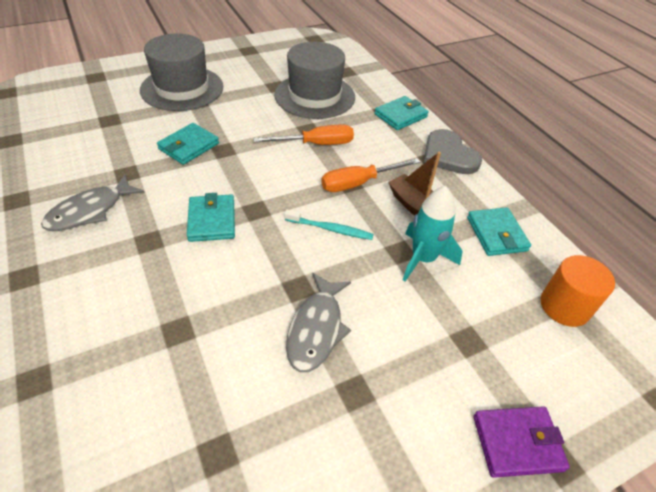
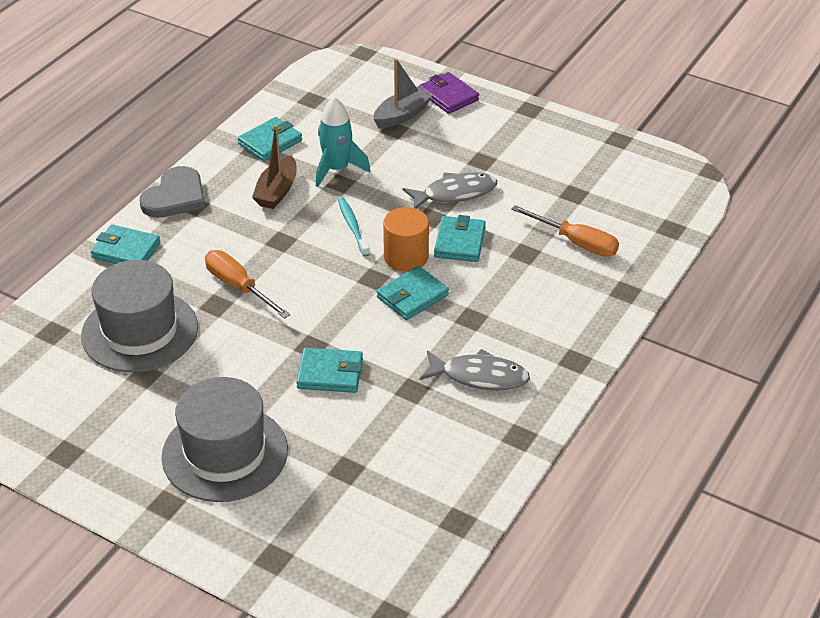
camera: 120 degrees left, 5 degrees down
orange screwdriver [321,158,420,192] -> orange screwdriver moved to [511,205,619,257]
orange cylinder [540,255,615,327] -> orange cylinder moved to [383,207,429,272]
none -> grey boat [373,58,433,128]
none -> turquoise wallet [434,215,486,262]

